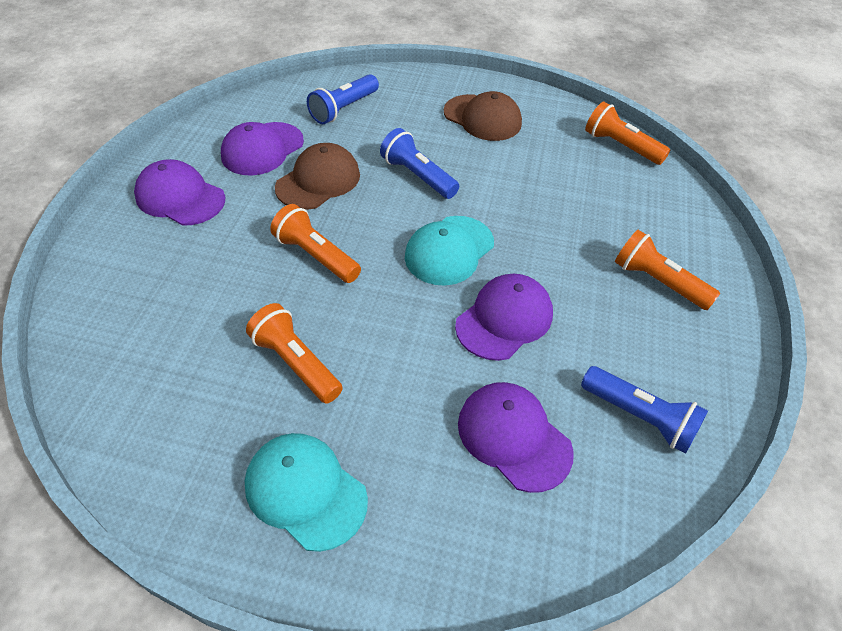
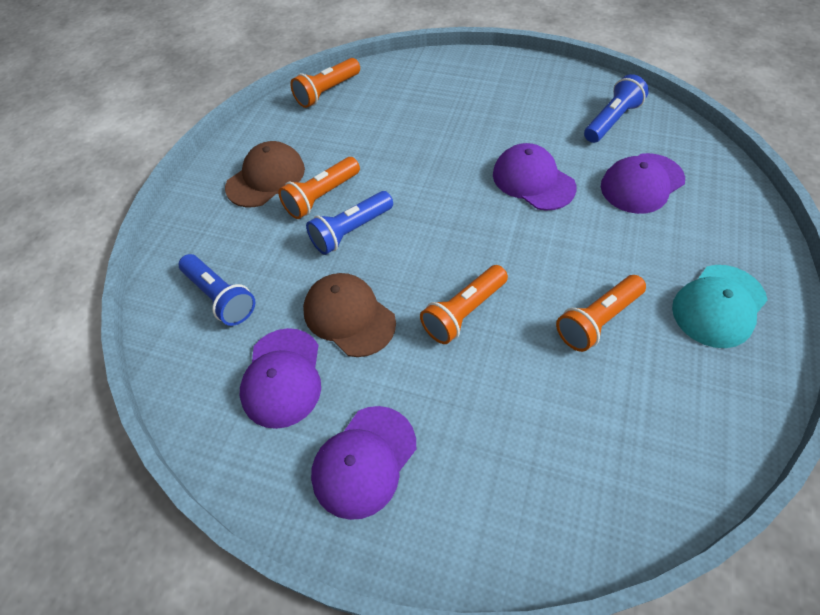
camera: 80 degrees left, 5 degrees up
purple cap [221,122,304,176] -> purple cap turned 45 degrees clockwise [240,328,321,429]
turquoise cap [405,216,494,286] -> none
orange flashlight [615,230,720,310] -> orange flashlight moved to [278,157,360,219]

